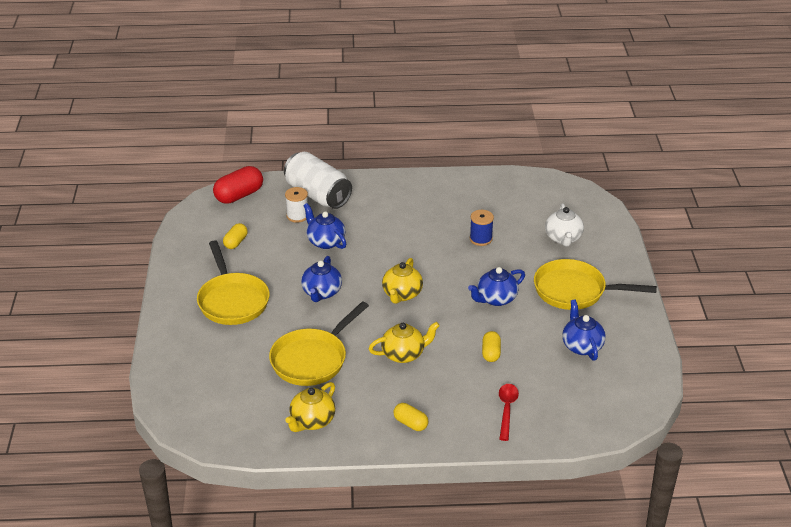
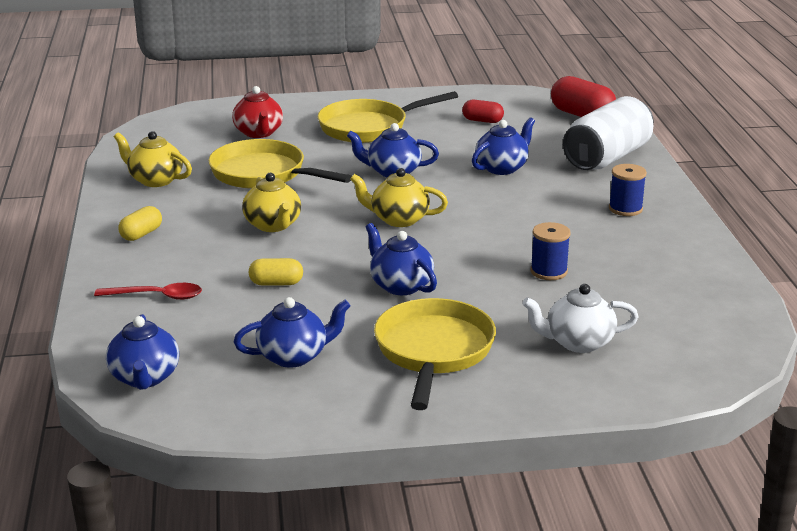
camera: 85 degrees right, 10 degrees down
yellow capsule [223,223,248,249] -> red capsule [462,100,504,123]
white spool [285,187,308,223] -> none
none -> blue teapot [106,314,179,390]
none -> red teapot [232,86,283,138]
none -> blue spool [609,164,647,216]

